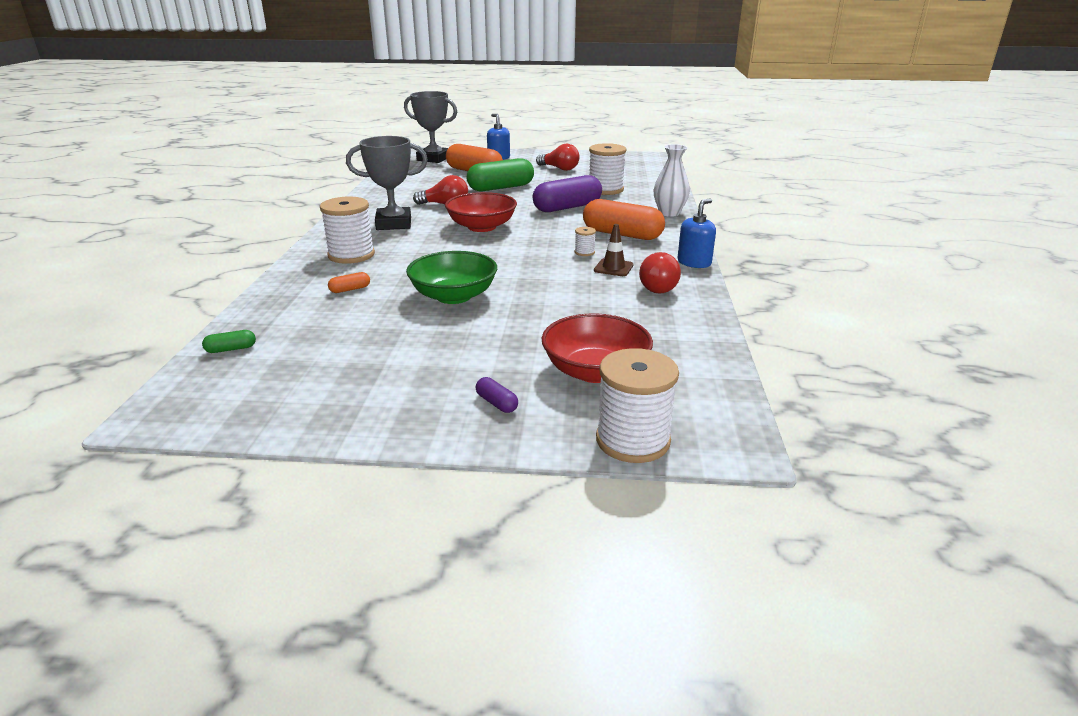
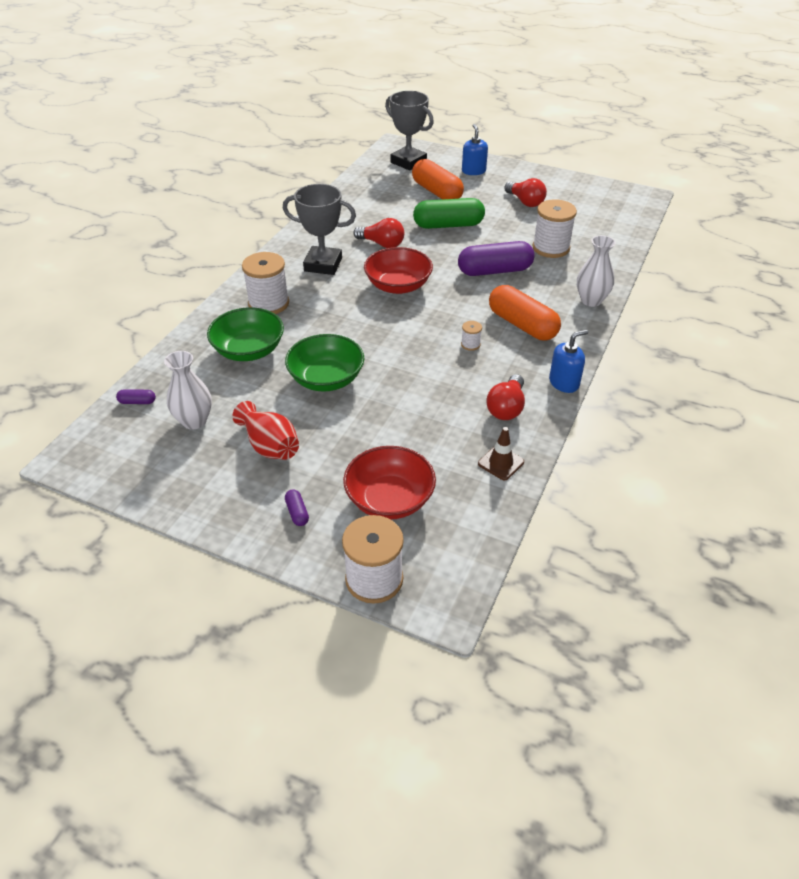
camera: 20 degrees right, 15 degrees up
green capsule [202,330,256,353] -> purple capsule [116,389,156,404]
orange capsule [328,272,370,293] -> green bowl [207,307,284,361]
brown traffic cone [594,224,633,276] -> brown traffic cone moved to [478,427,524,480]
none -> white vase [164,351,212,429]
none -> red vase [232,401,299,460]

